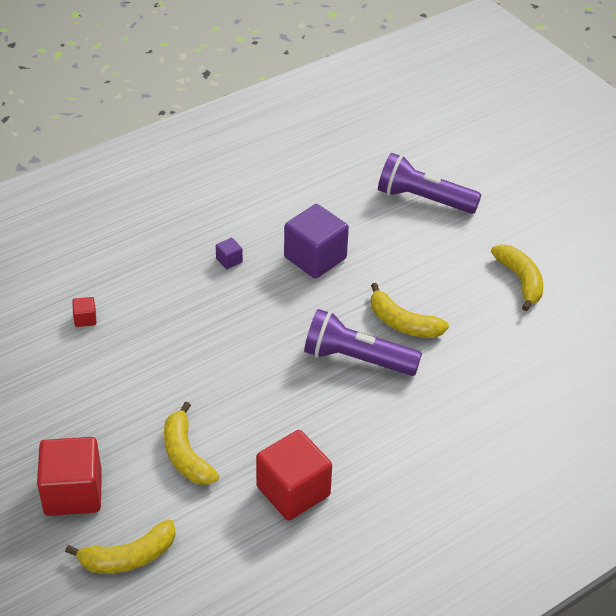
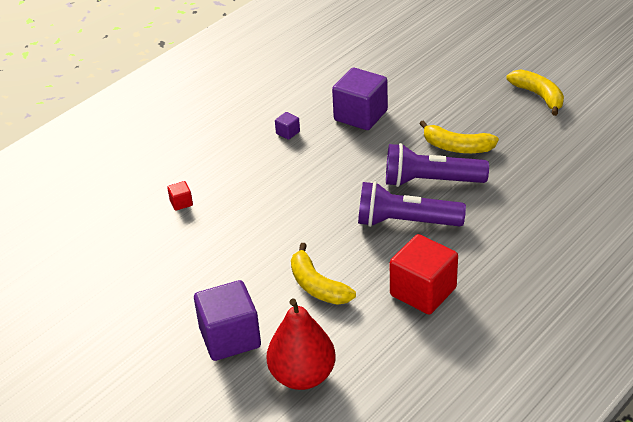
camera: 10 degrees left, 5 degrees down
red cube [37,437,102,516] -> purple cube [194,280,261,361]
yellow banana [65,520,176,573] -> red pear [266,299,336,390]
purple flashlight [378,153,482,214] -> purple flashlight moved to [358,182,466,227]

